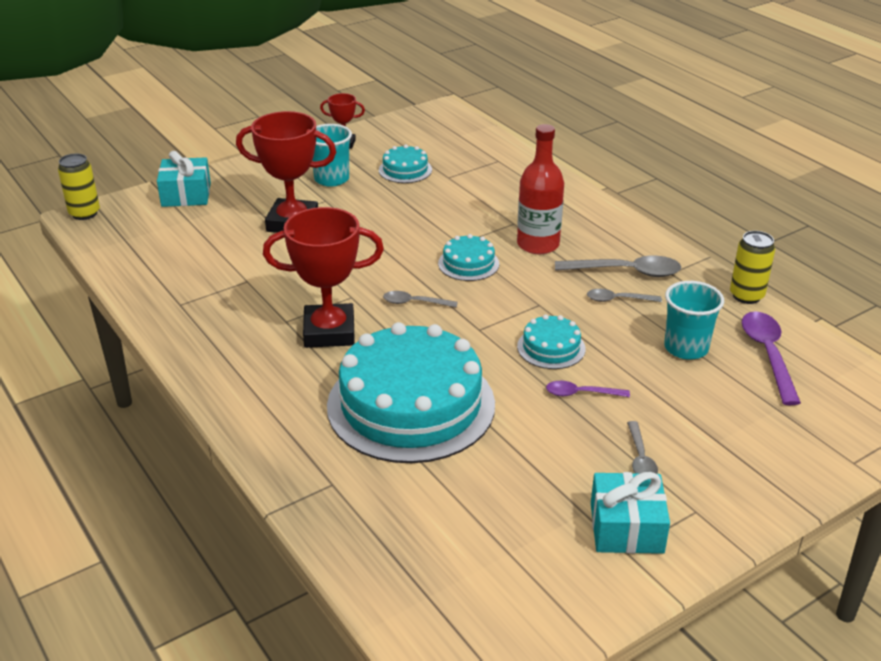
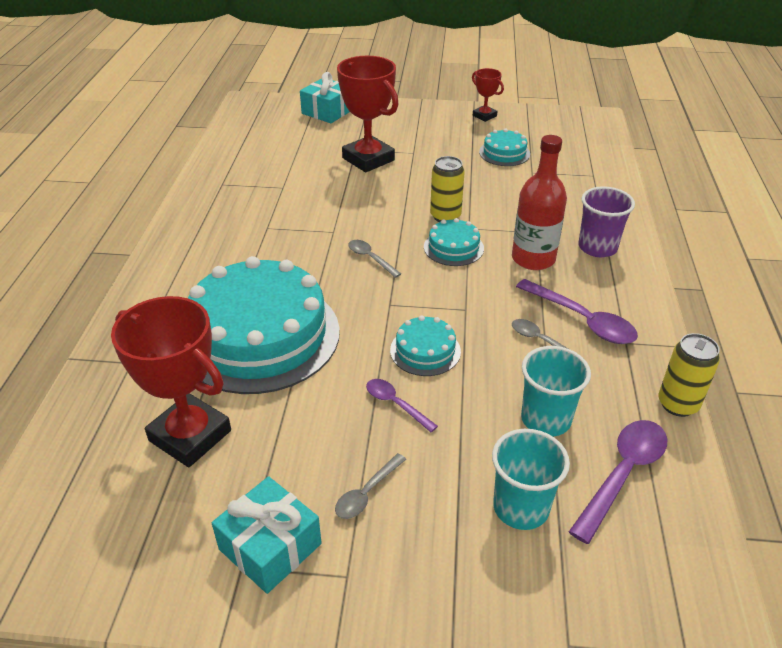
camera: 40 degrees right, 5 degrees up
yellow can [58,153,100,220] -> yellow can moved to [430,156,465,222]
red trophy [263,207,384,348] -> red trophy moved to [111,296,231,467]
turquoise cup [312,124,352,187] -> turquoise cup moved to [492,429,570,530]
grey spoon [555,256,681,277] -> purple spoon [516,279,638,344]
none -> purple cup [578,186,635,257]

